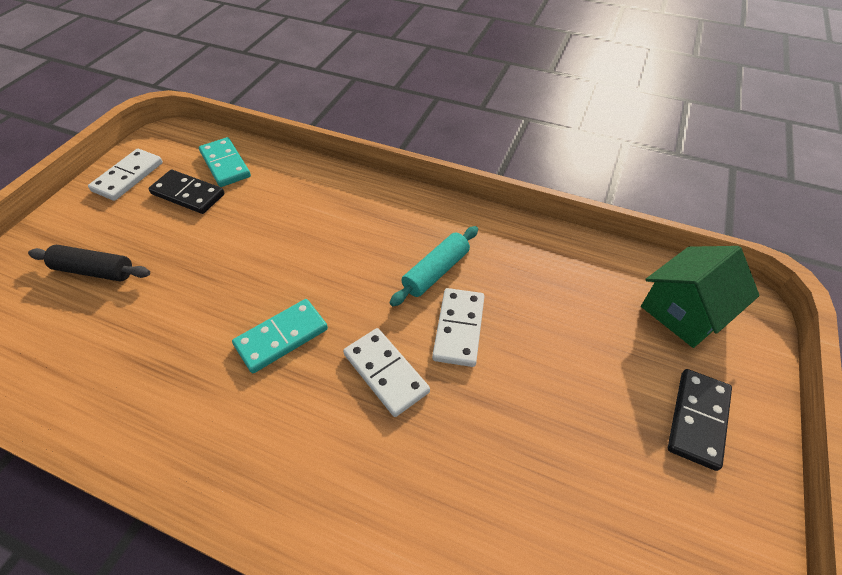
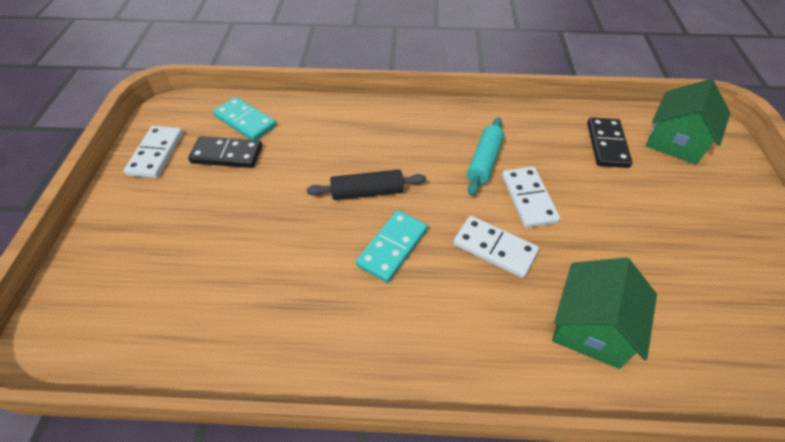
camera: 20 degrees left, 0 degrees up
black rolling pin [28,245,150,281] -> black rolling pin moved to [307,170,426,200]
black domino [668,369,732,471] -> black domino moved to [587,117,632,168]
none -> green house [552,257,657,369]

